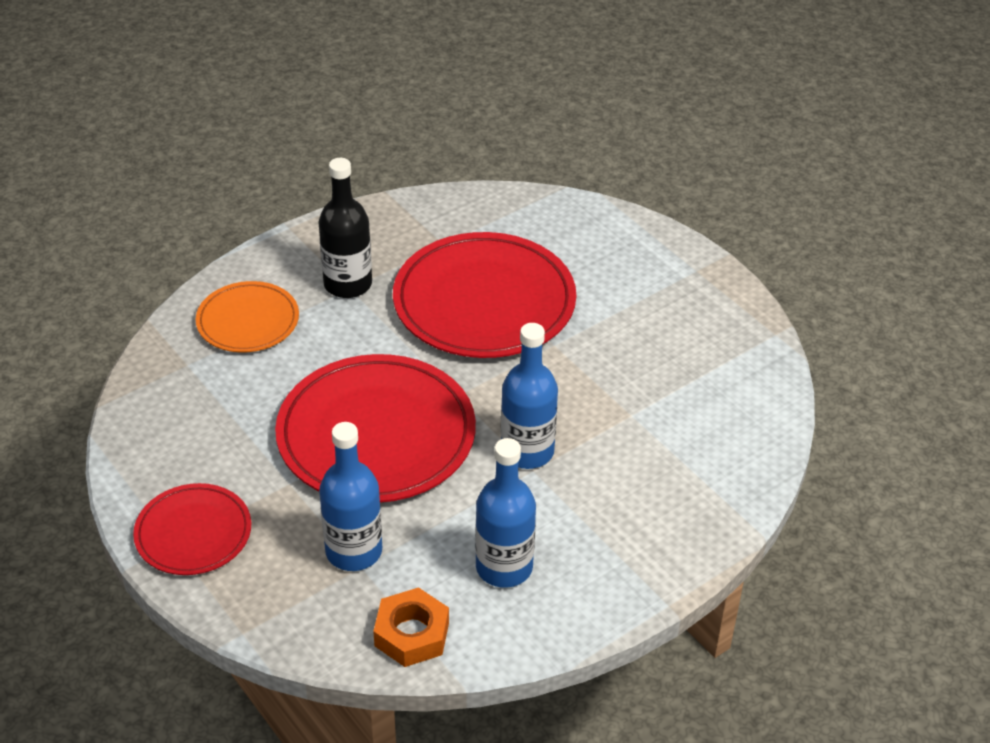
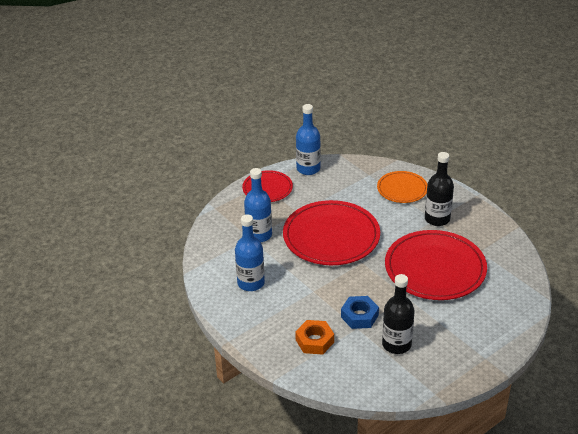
camera: 90 degrees right, 5 degrees down
orange nut [373,587,449,667] -> orange nut moved to [295,320,334,355]
blue bottle [501,323,558,469] -> blue bottle moved to [296,104,321,175]
none -> blue nut [341,296,379,329]
none -> black bottle [382,274,415,354]

